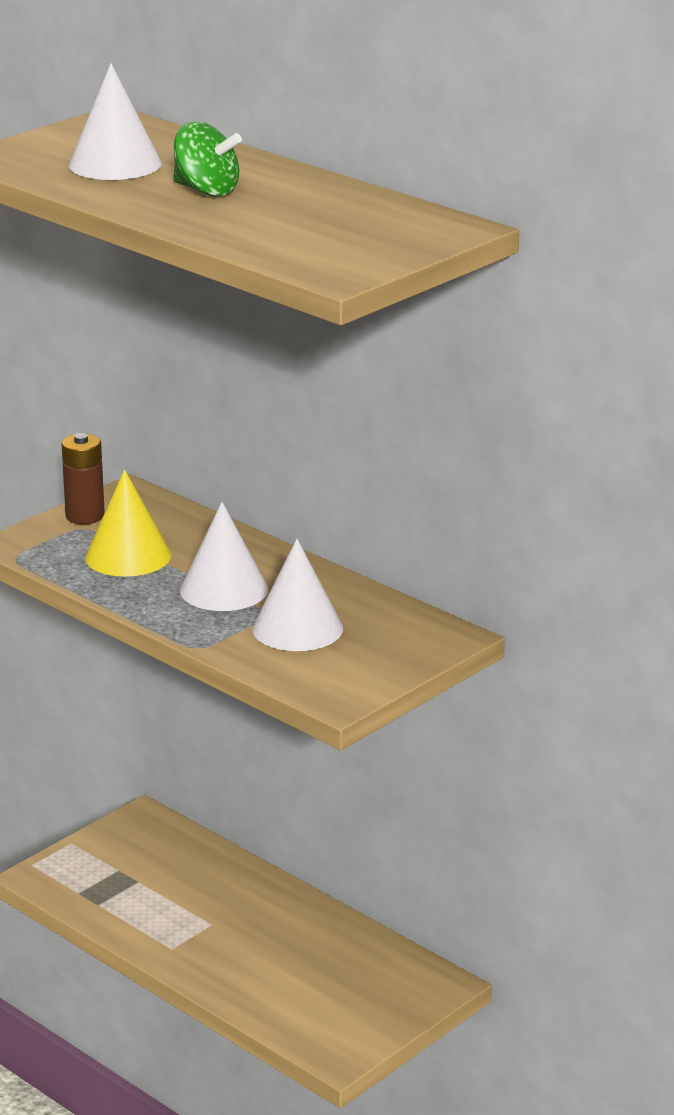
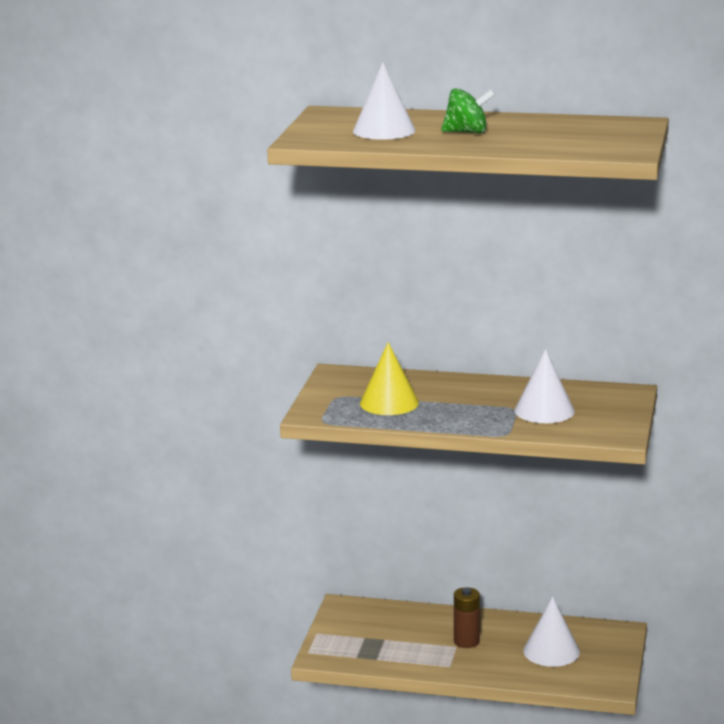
camera: 30 degrees left, 5 degrees down
brown battery [61,433,105,525] -> brown battery moved to [454,587,480,648]
white cone [180,502,268,611] -> white cone moved to [523,597,580,667]

